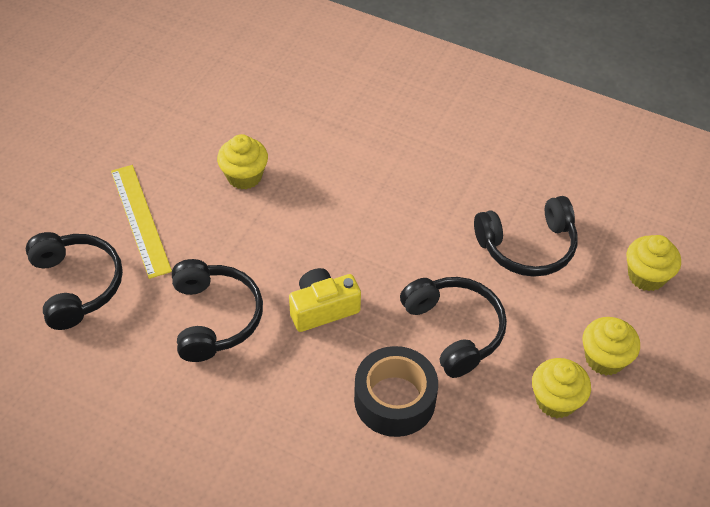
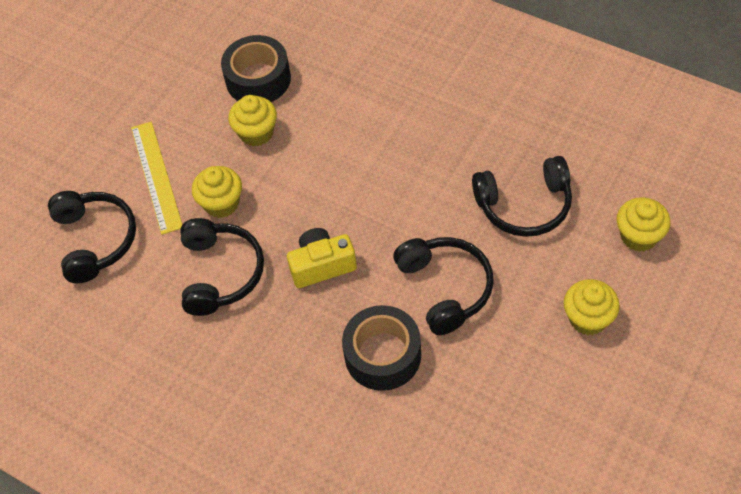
camera: 10 degrees right, 5 degrees up
yellow cupcake [532,358,591,418] -> yellow cupcake moved to [192,166,242,218]
none -> black tape [221,35,291,102]

